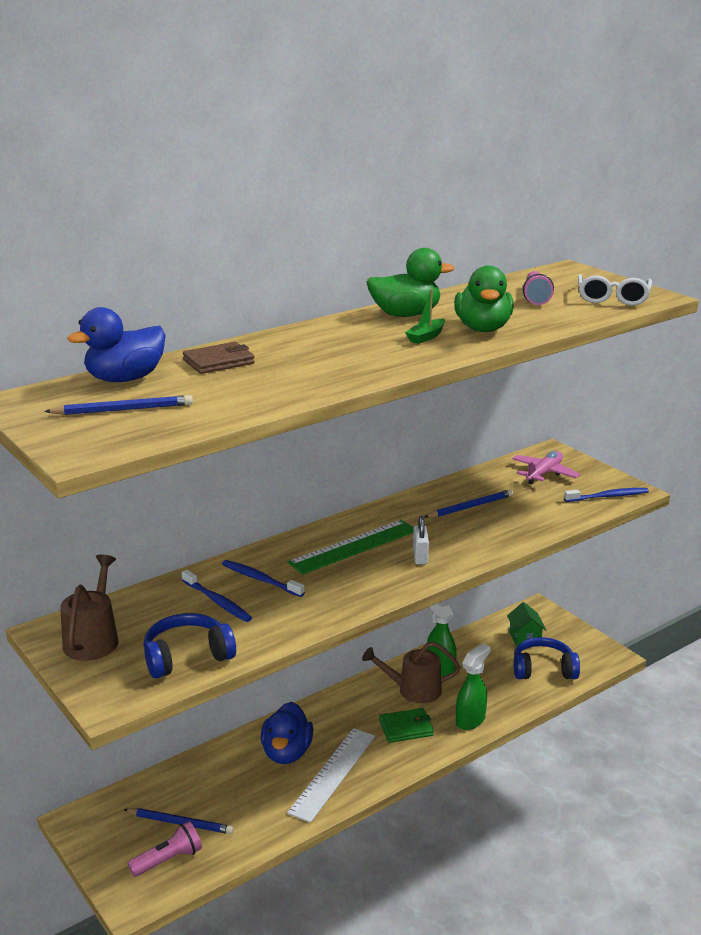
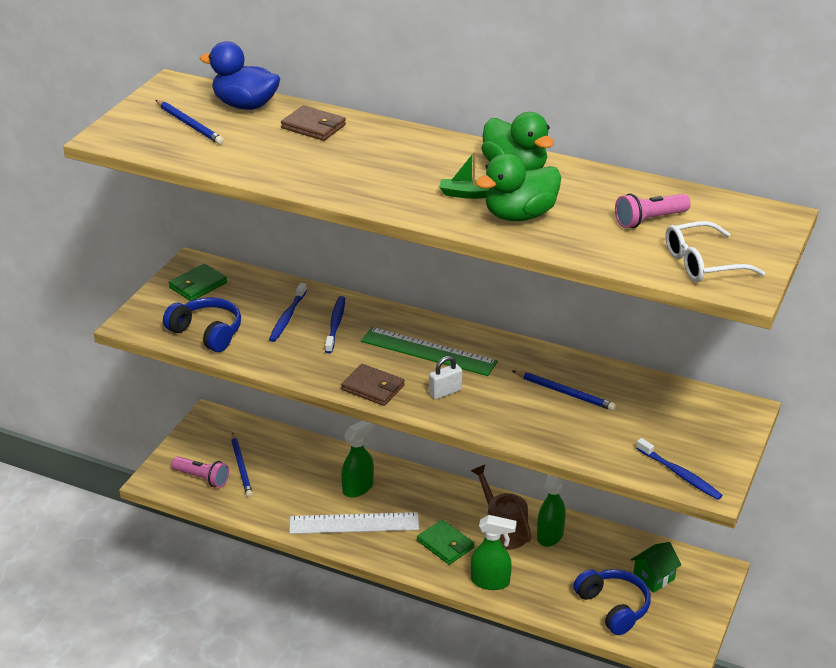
camera: 60 degrees right, 10 degrees up
brown watering can [60,555,119,661] -> green wallet [169,264,227,301]
blue duck [261,702,313,764] -> green spray bottle [341,420,374,497]
pink plane [512,451,580,485] -> none
none -> brown wallet [341,364,405,406]

